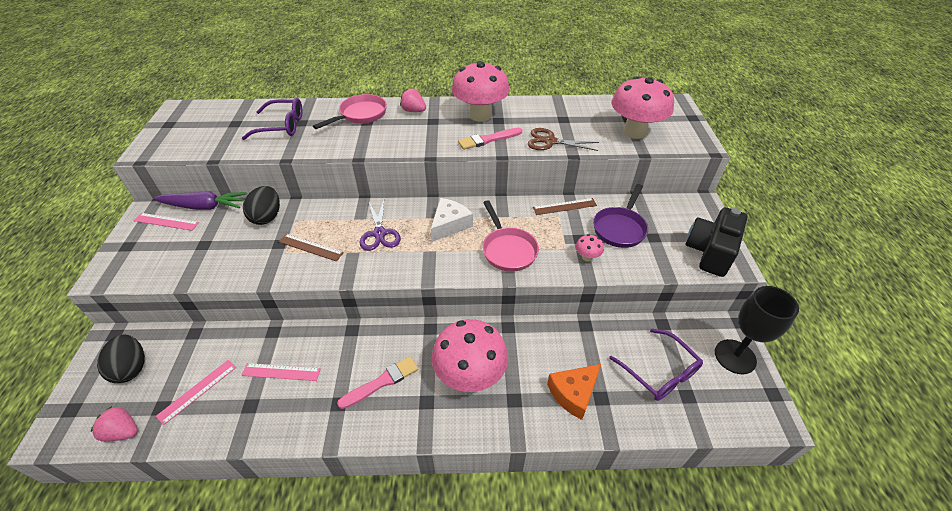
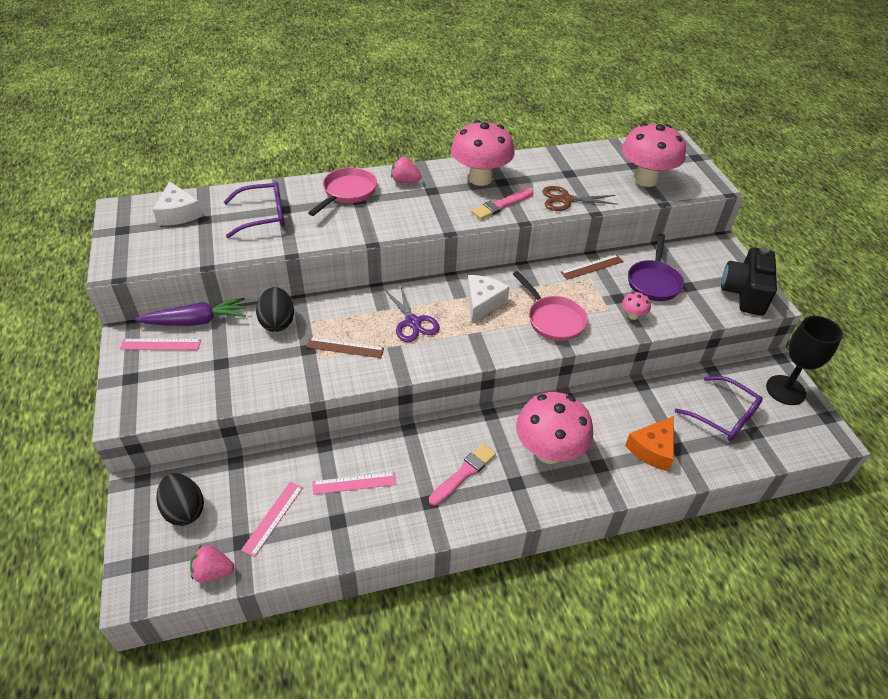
camera: 15 degrees left, 0 degrees up
none -> white cheese [153,181,202,226]

